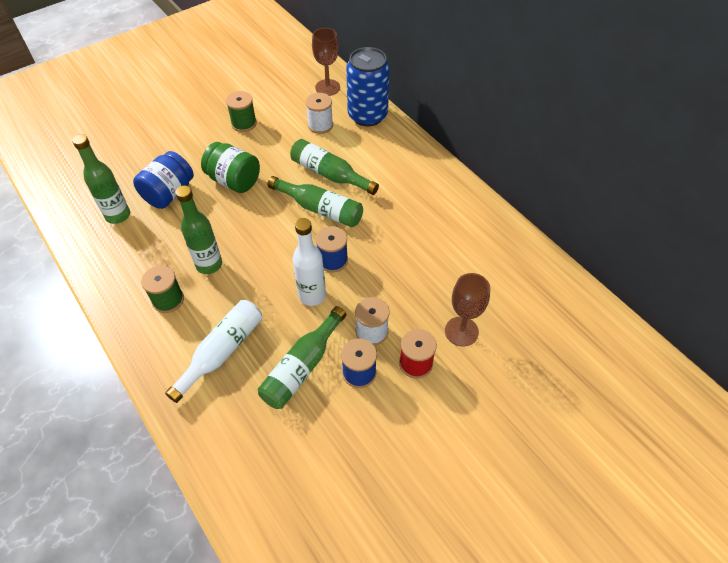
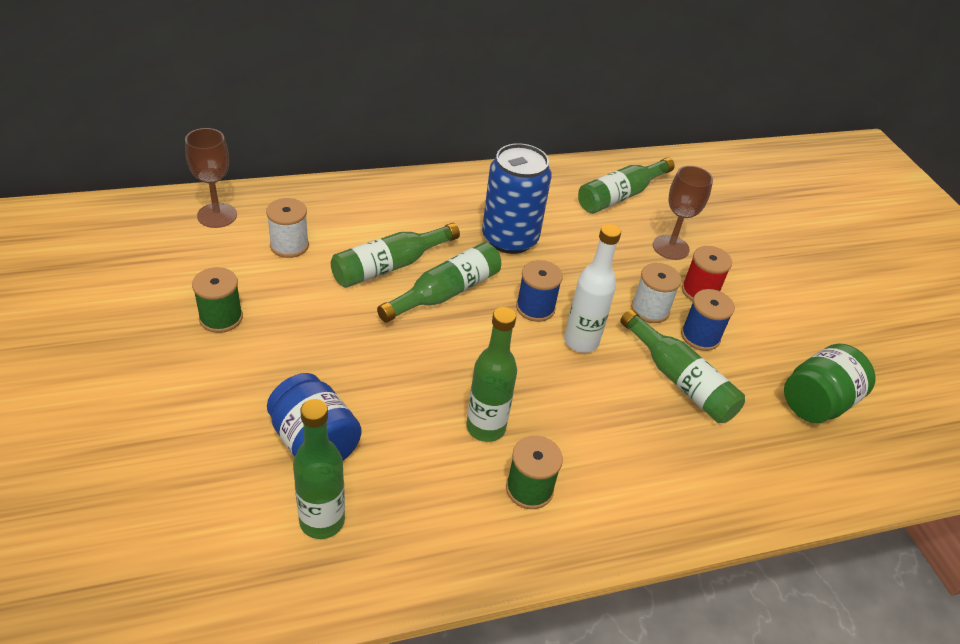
camera: 75 degrees left, 10 degrees down
white bottle [165,300,262,403] -> none
green jar [201,142,260,193] -> green jar moved to [784,344,876,423]
blue can [346,47,390,127] -> blue can moved to [482,143,552,254]
none -> green bottle [578,157,675,214]

